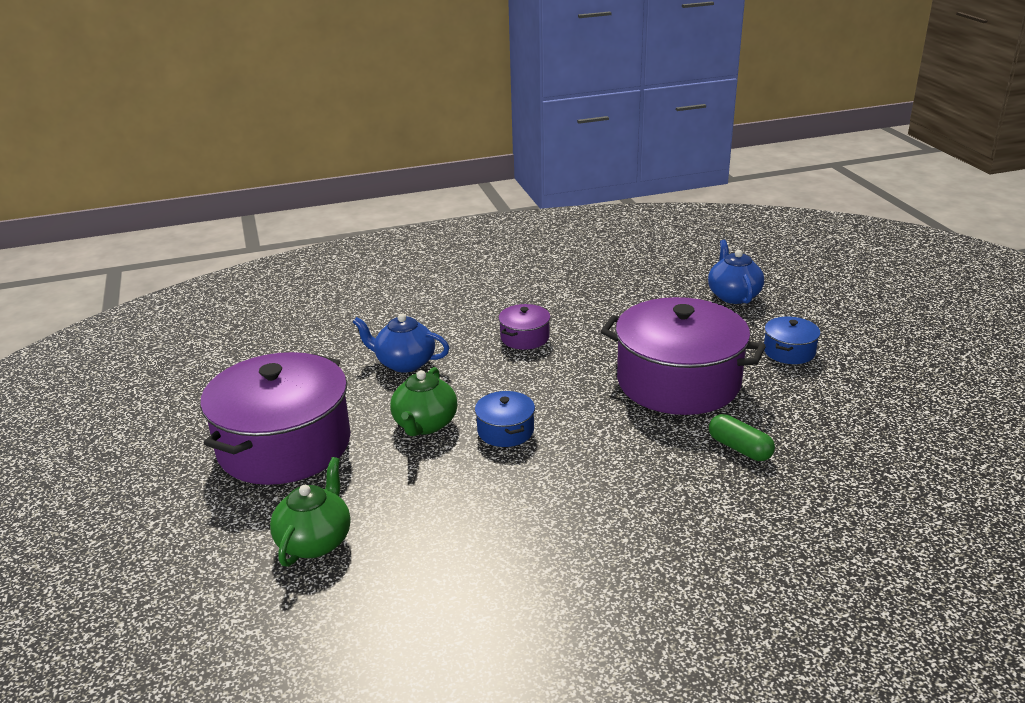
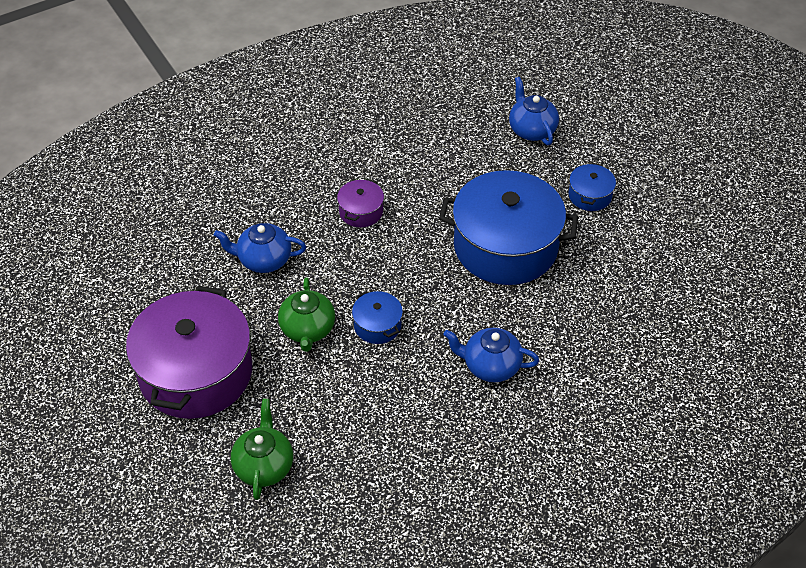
camera: 15 degrees left, 20 degrees up
purple pot [601,297,766,415] -> blue pot [439,170,578,285]
green capsule [709,414,775,461] -> none
none -> blue teapot [443,328,539,382]

